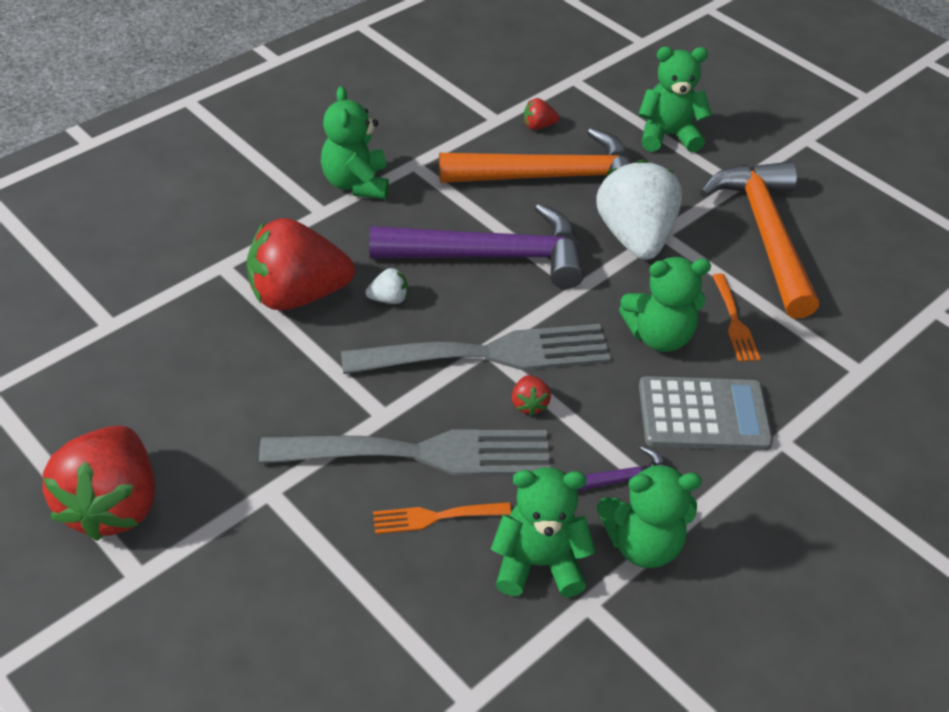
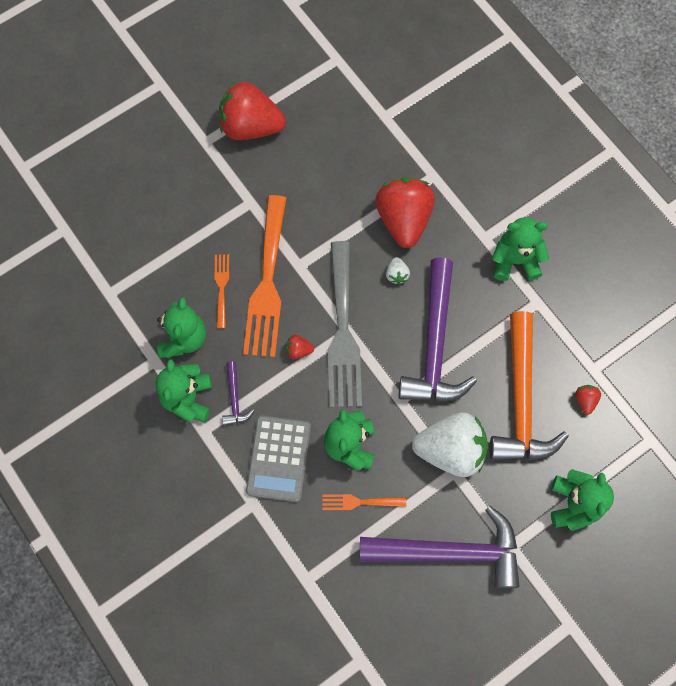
camera: 100 degrees right, 25 degrees up
grey fork [259,430,550,476] -> orange fork [243,195,286,357]
orange hammer [700,162,819,318] -> purple hammer [360,506,520,588]

